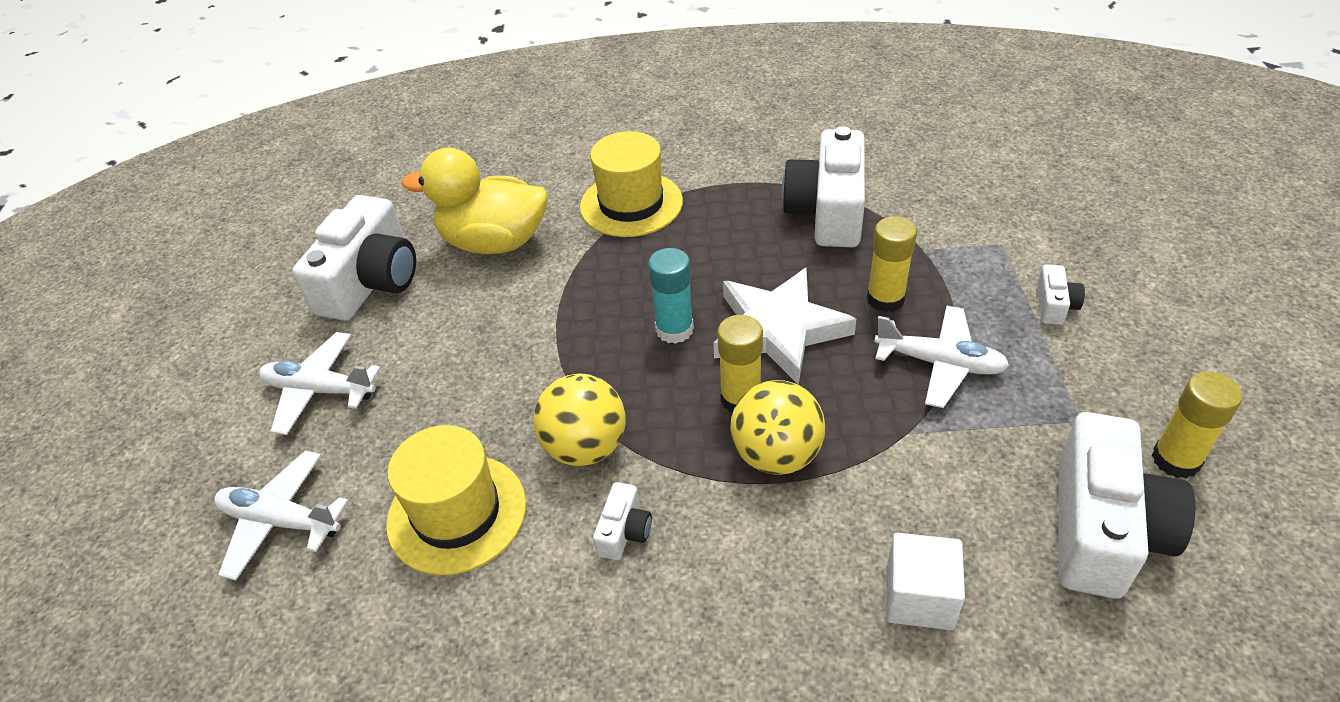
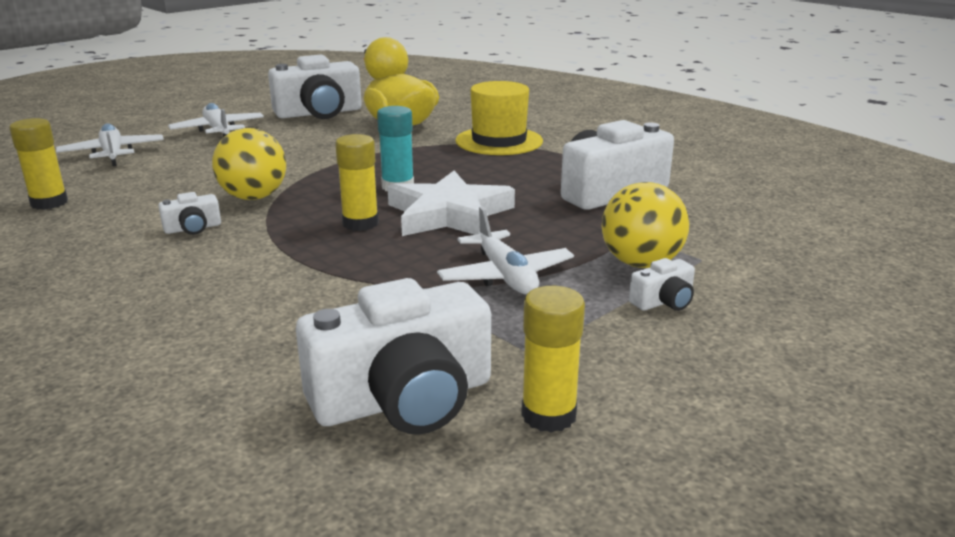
camera: 45 degrees right, 20 degrees down
yellow hat [386,425,526,575] -> none
yellow ball [730,380,825,475] -> yellow ball moved to [602,182,689,268]
yellow glue stick [867,216,917,312] -> yellow glue stick moved to [9,118,68,210]
white cube [886,533,965,630] -> none

